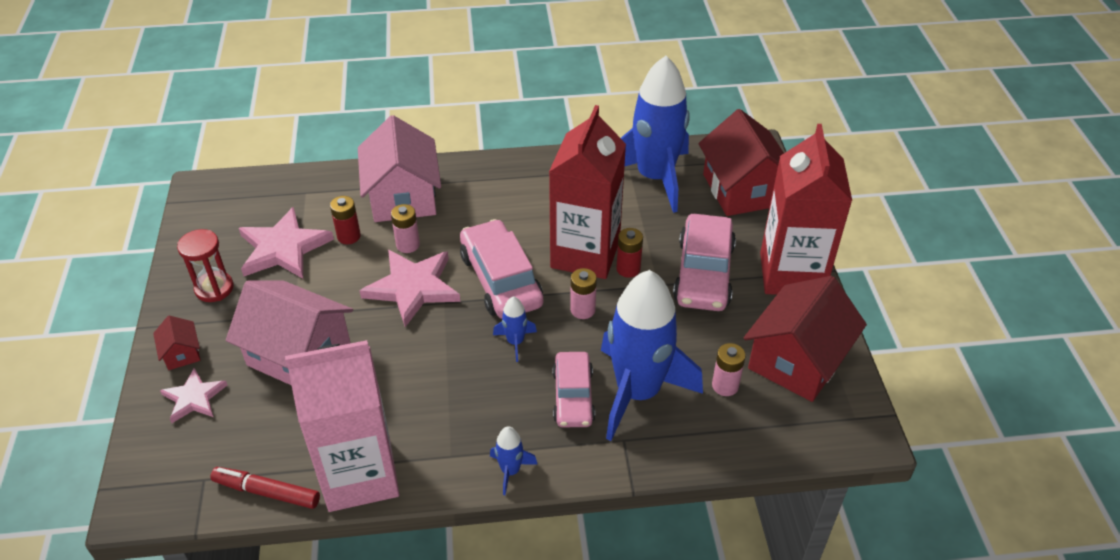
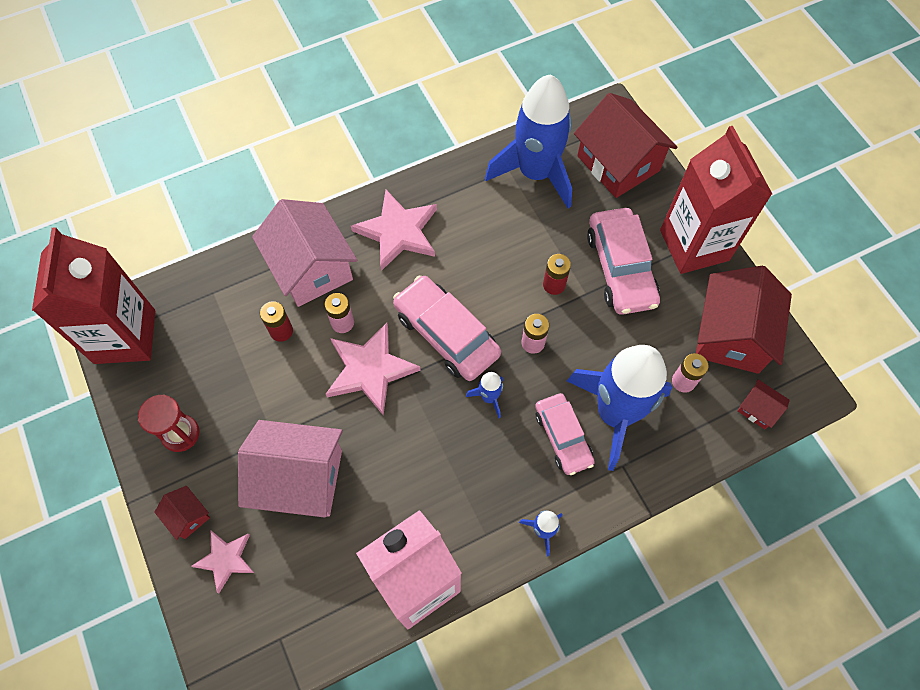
camera: 20 degrees left, 20 degrees up
red marker [210,467,320,509] -> none
pink star [239,207,334,279] -> pink star moved to [351,190,437,271]
red carton [549,105,626,279] -> red carton moved to [32,227,155,364]
none -> red house [737,379,790,429]

